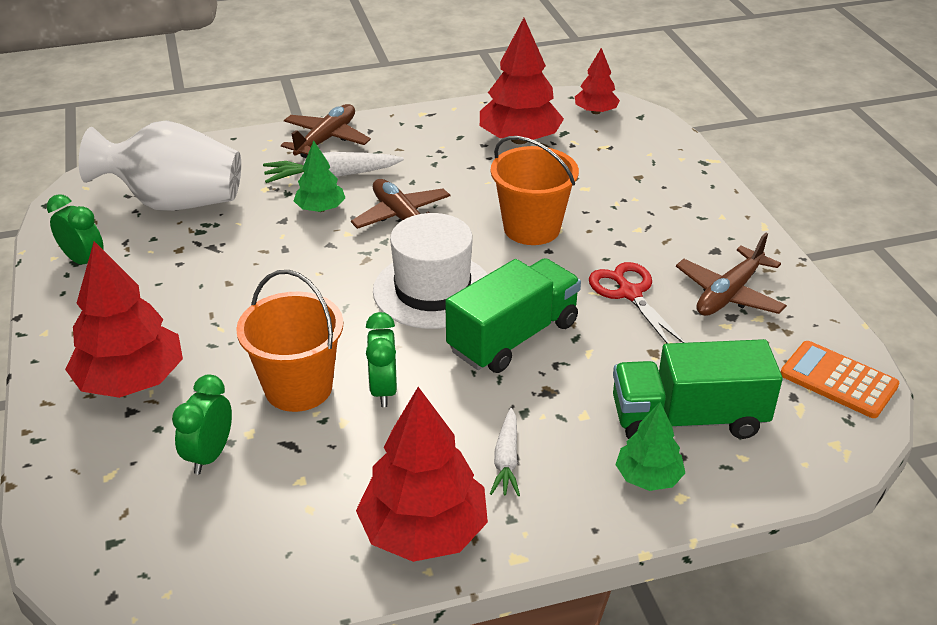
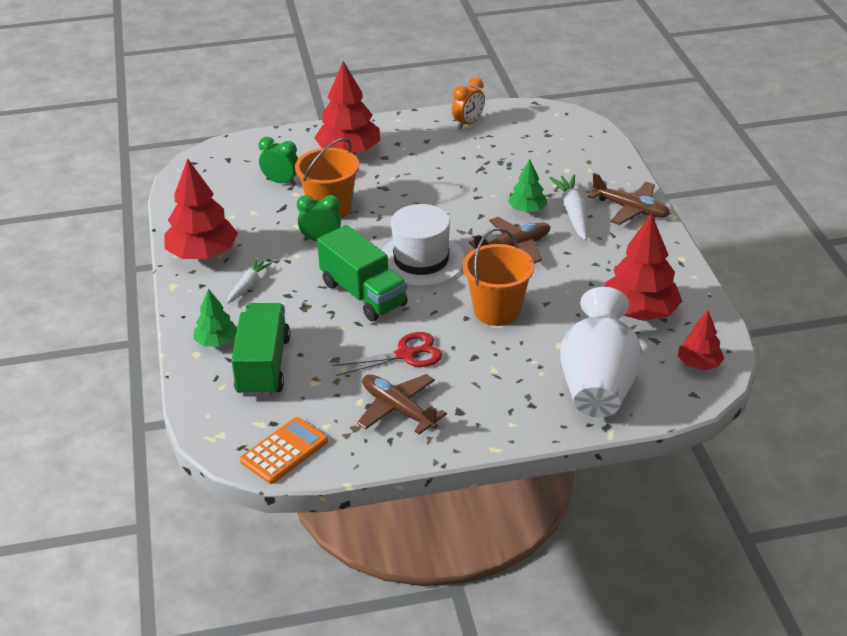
camera: 95 degrees right, 0 degrees up
green clock [47,194,104,264] -> orange clock [452,77,485,129]
white vase [79,120,241,211] -> white vase moved to [560,287,642,417]
white carrot [490,408,520,496] -> white carrot turned 105 degrees clockwise [227,259,272,304]

